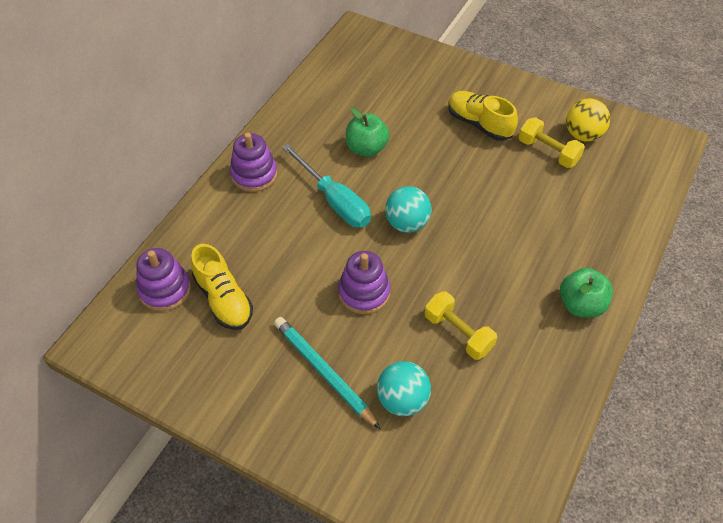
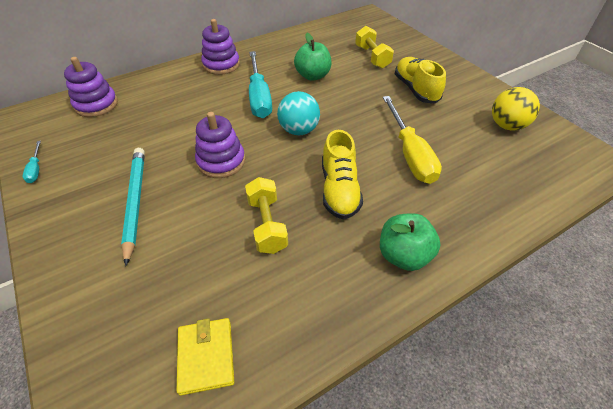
camera: 30 degrees right, 5 degrees down
yellow shoe [191,244,253,330] -> yellow shoe moved to [322,130,363,220]
turquoise ball [377,361,431,416] -> none
yellow dumbbell [519,117,585,168] -> yellow dumbbell moved to [355,26,394,68]
none -> turquoise screwdriver [23,141,41,183]
none -> yellow wallet [177,318,234,396]
none -> yellow screwdriver [383,96,442,184]

